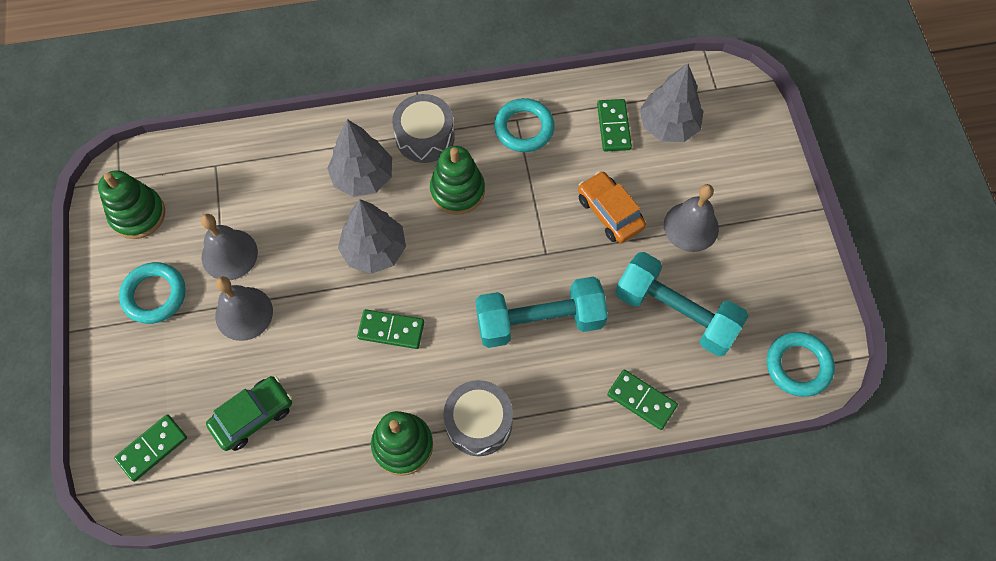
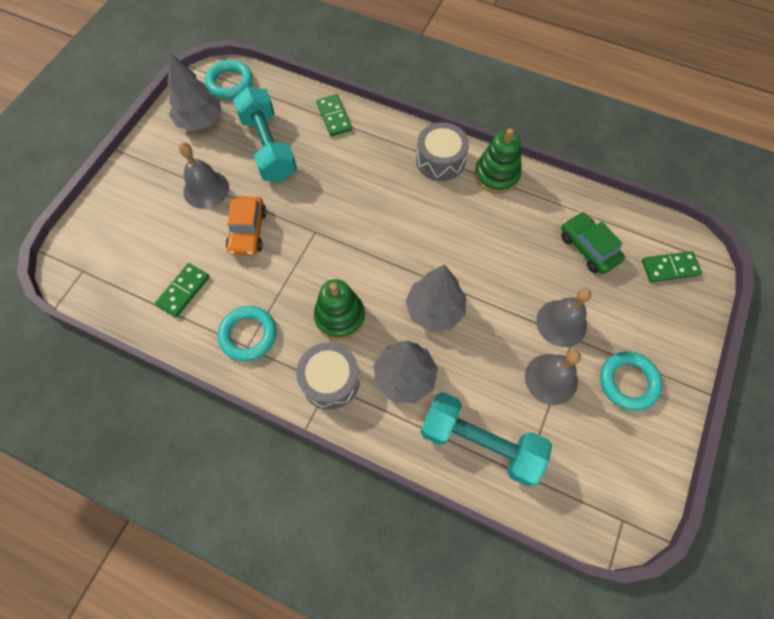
camera: 145 degrees left, 0 degrees up
green stacking toy [98,170,165,239] -> none
green car [206,376,292,451] -> green car turned 60 degrees clockwise [561,212,625,274]
green domino [357,309,424,349] -> none
turquoise dumbbell [476,277,608,348] -> turquoise dumbbell moved to [420,392,552,486]
grey tree [640,64,704,142] -> grey tree moved to [168,53,222,131]

